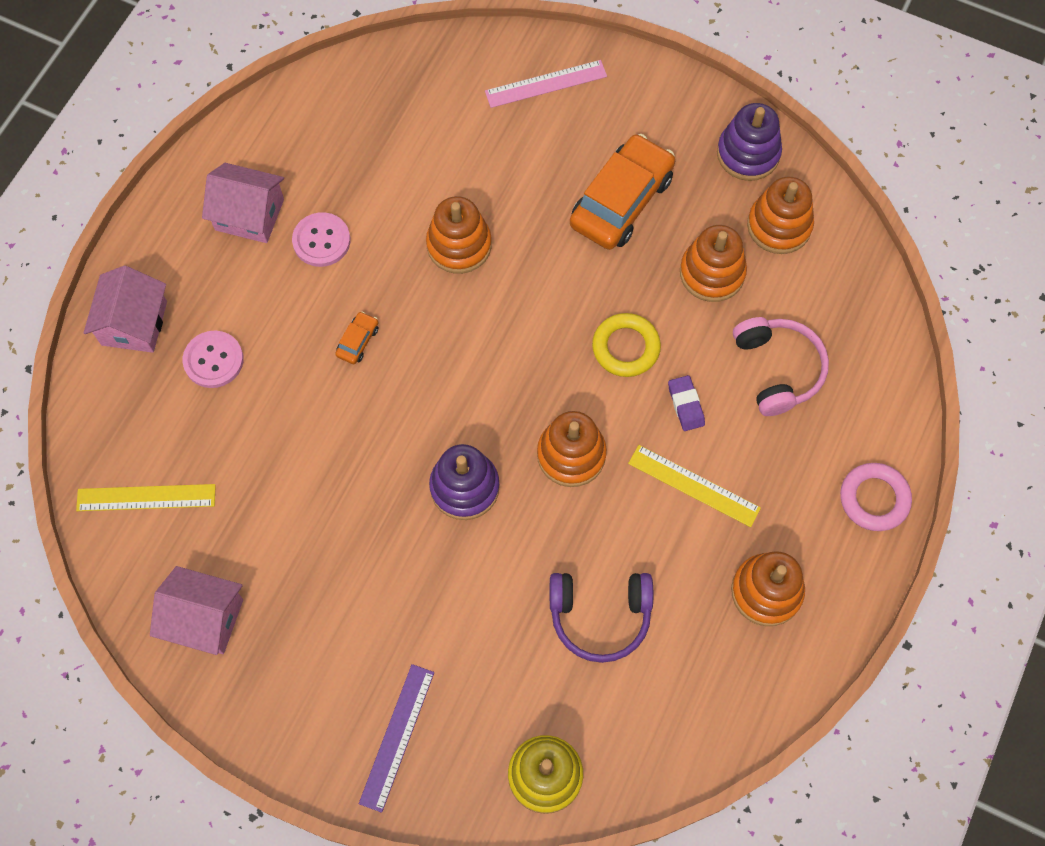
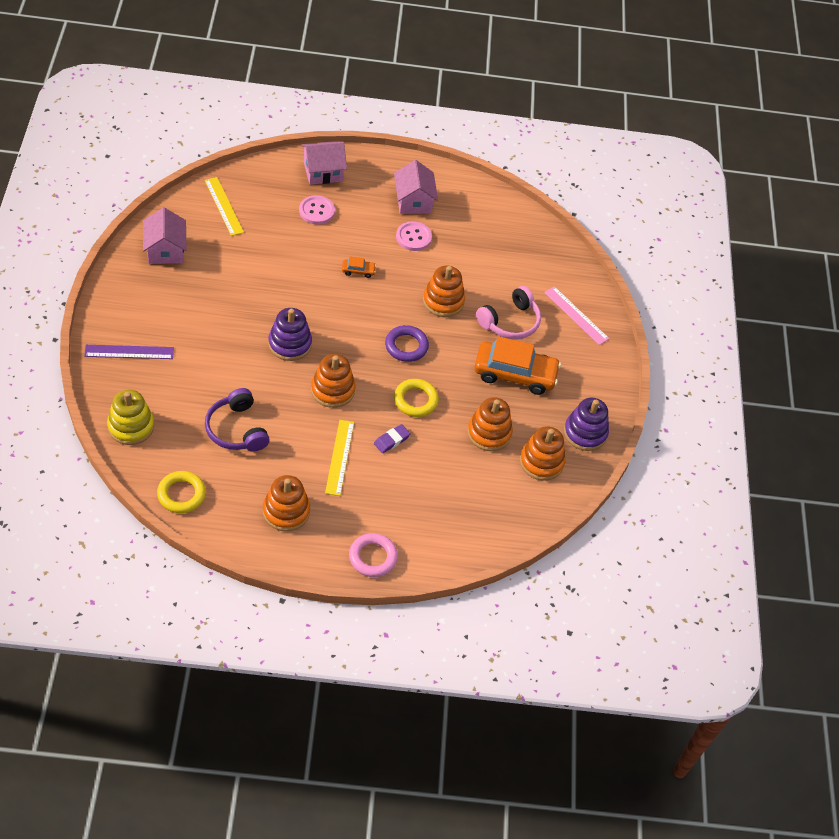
camera: 60 degrees right, 15 degrees down
pink headphones [733,317,829,416] -> pink headphones moved to [476,286,541,339]
none -> yellow ring [157,471,206,513]
none -> purple ring [385,325,429,362]

